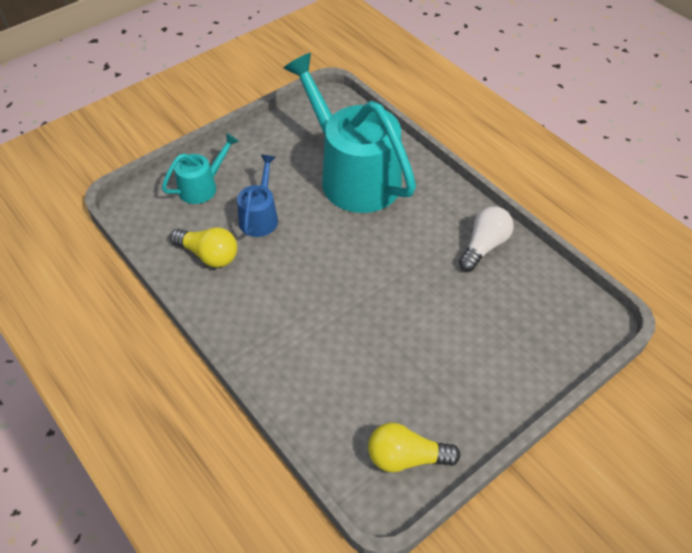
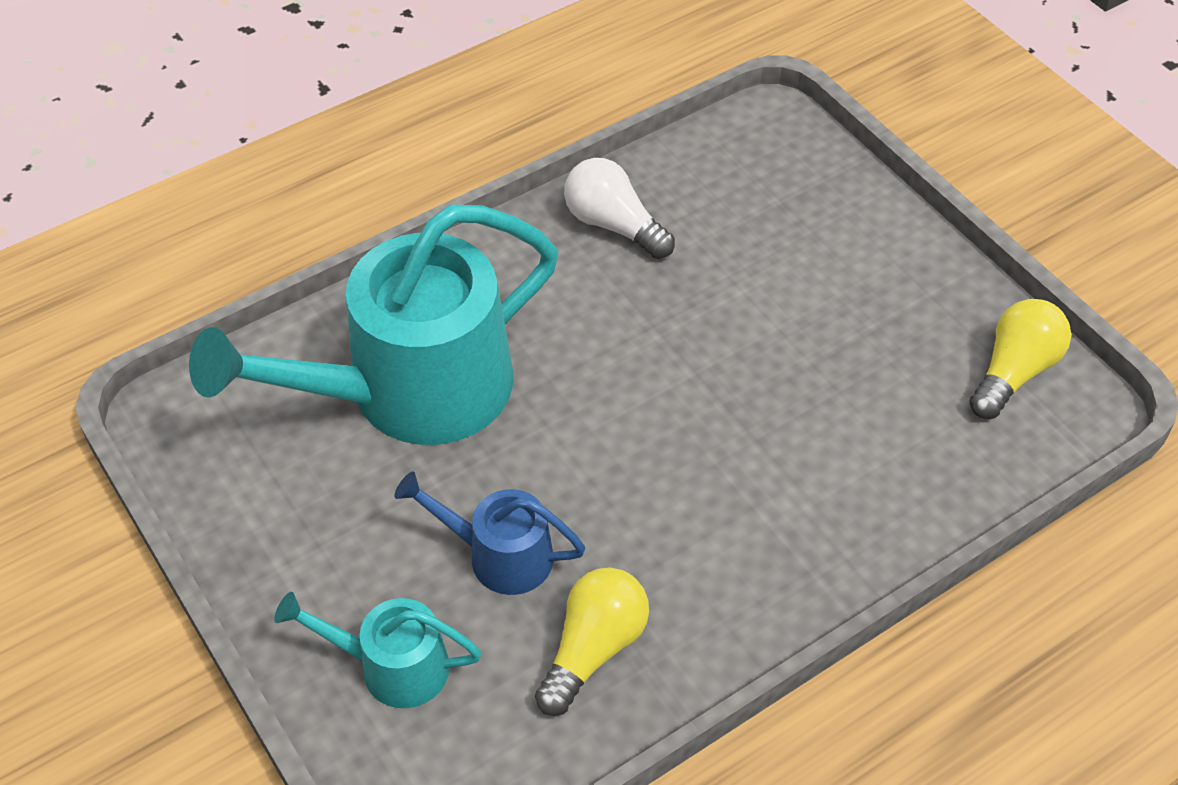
camera: 85 degrees left, 0 degrees up
turquoise watering can [162,133,239,204] -> turquoise watering can turned 45 degrees counterclockwise [274,592,482,708]
yellow light bulb [368,423,460,472] -> yellow light bulb turned 150 degrees counterclockwise [970,299,1071,419]

